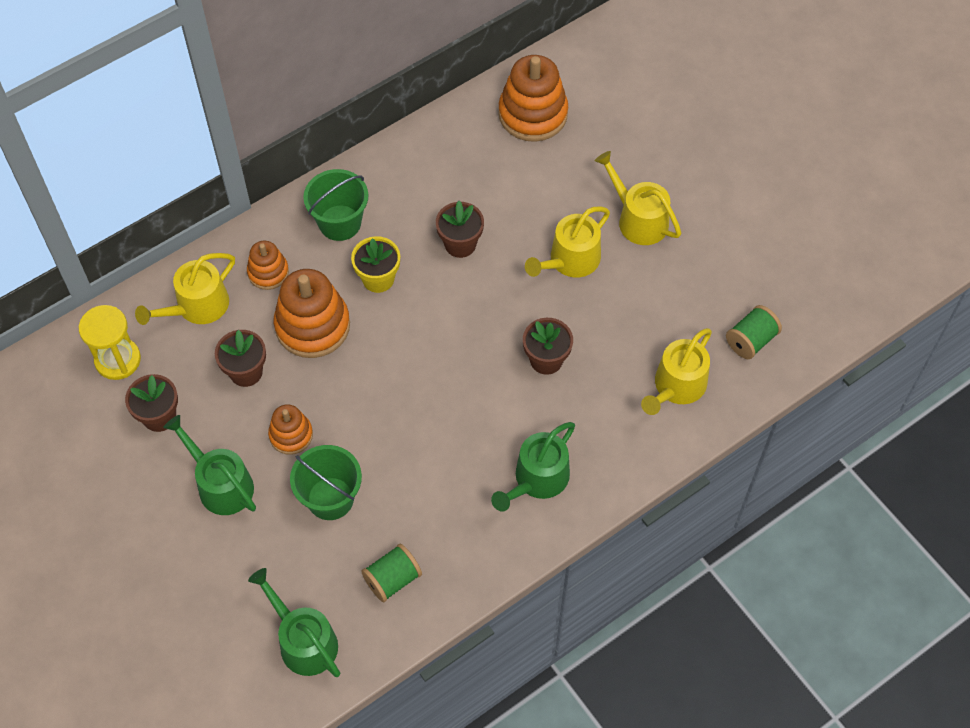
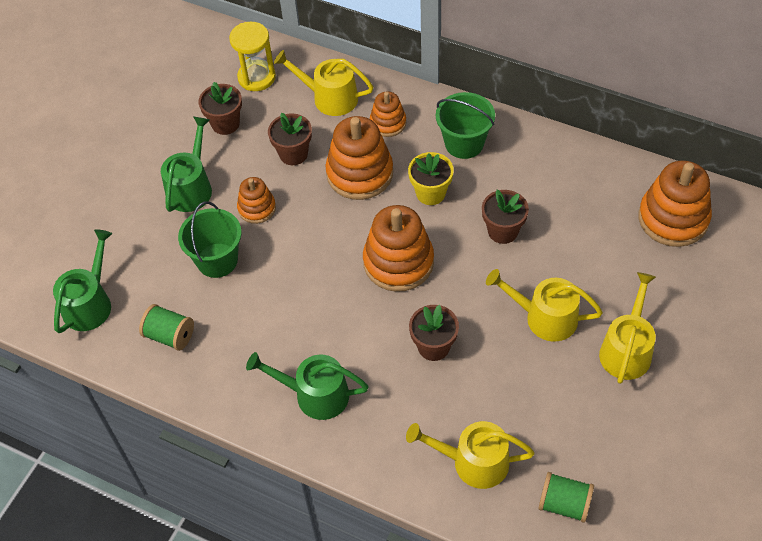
camera: 65 degrees right, 5 degrees down
none -> orange stacking toy [363,205,434,292]

